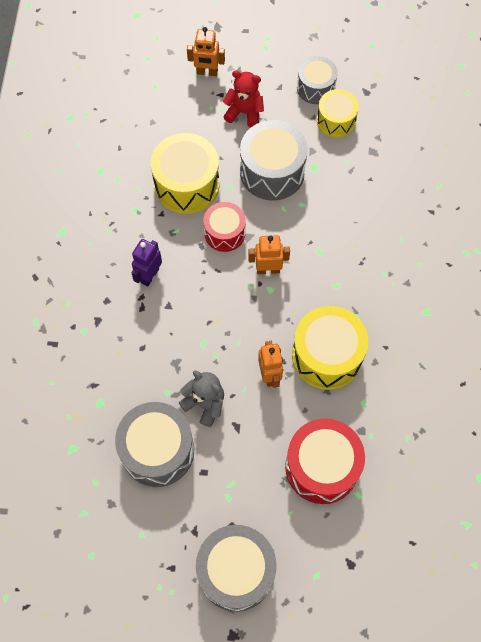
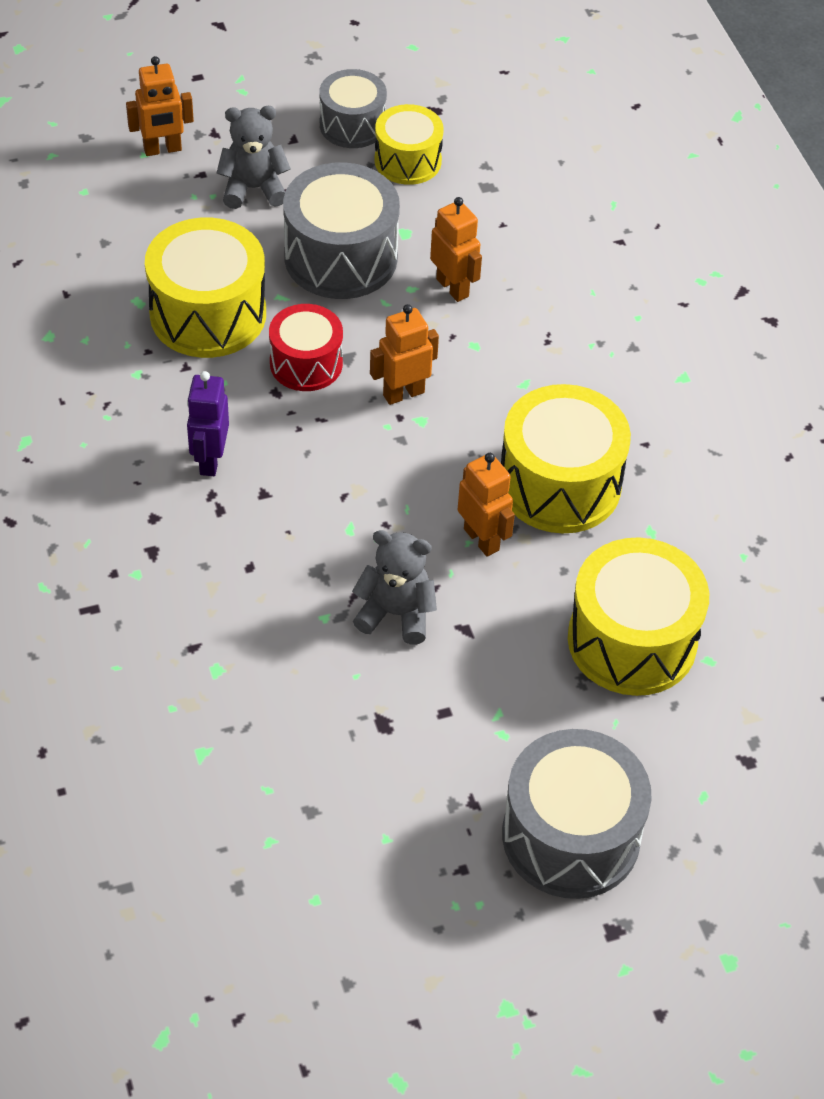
camera: 25 degrees left, 15 degrees down
grey drum [115,402,194,487] -> none
red teddy bear [223,71,264,128] -> grey teddy bear [217,106,291,209]
red drum [285,419,365,504] -> yellow drum [568,537,709,696]
none -> orange robot [430,197,482,302]

